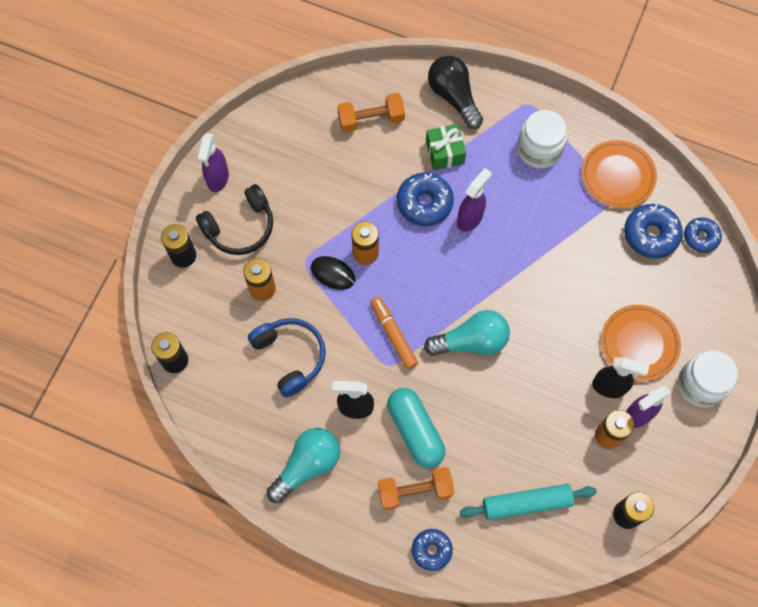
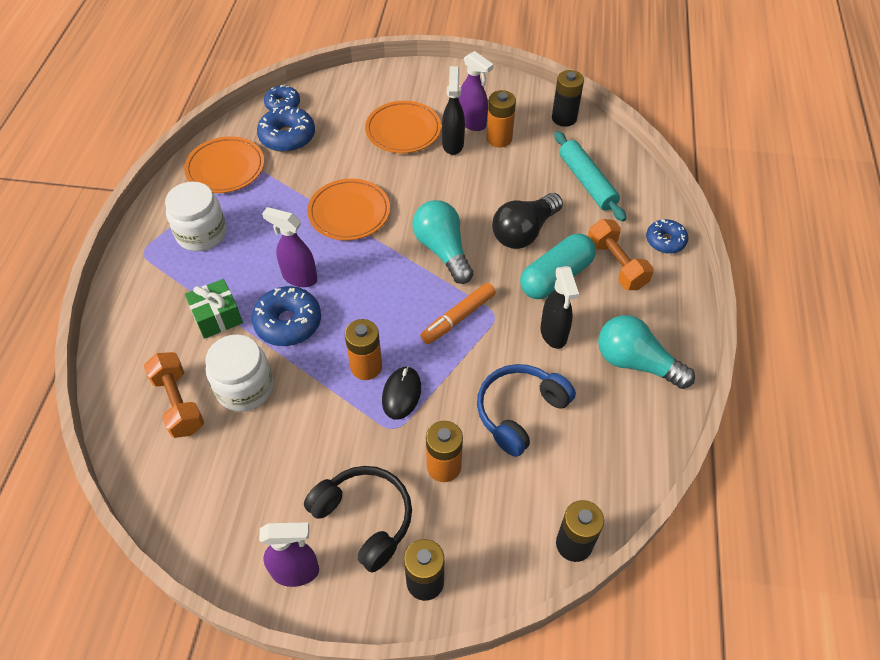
camera: 105 degrees left, 15 degrees down
black light bulb [428,56,483,129] -> black light bulb moved to [492,193,563,249]
white jar [678,350,738,407] -> white jar moved to [205,334,274,412]
none -> orange plate [307,179,390,240]

